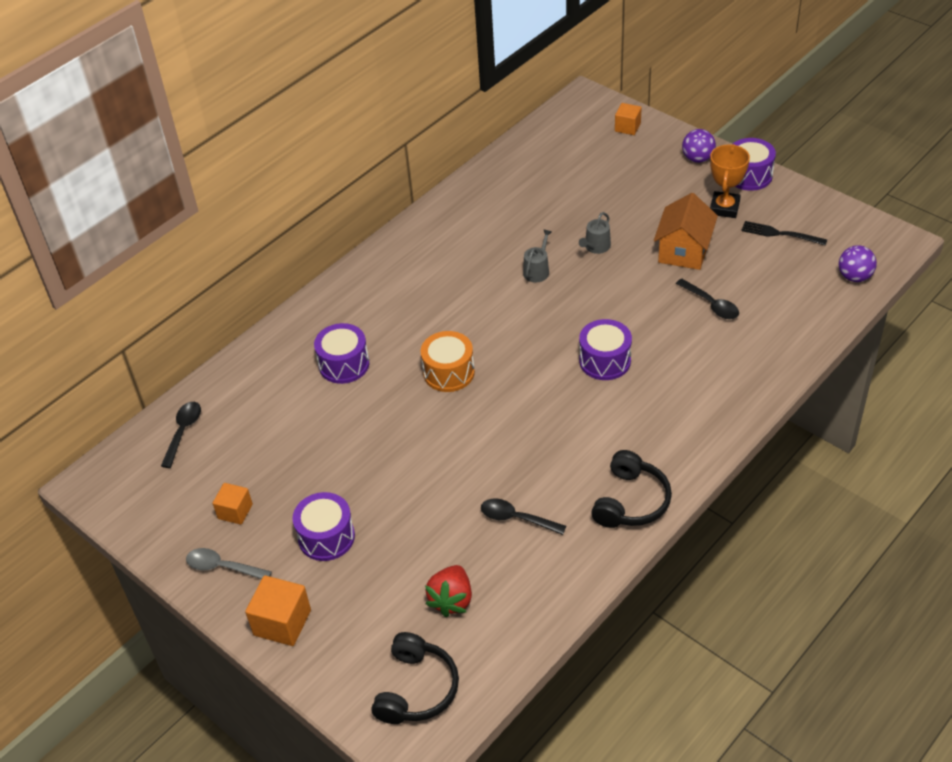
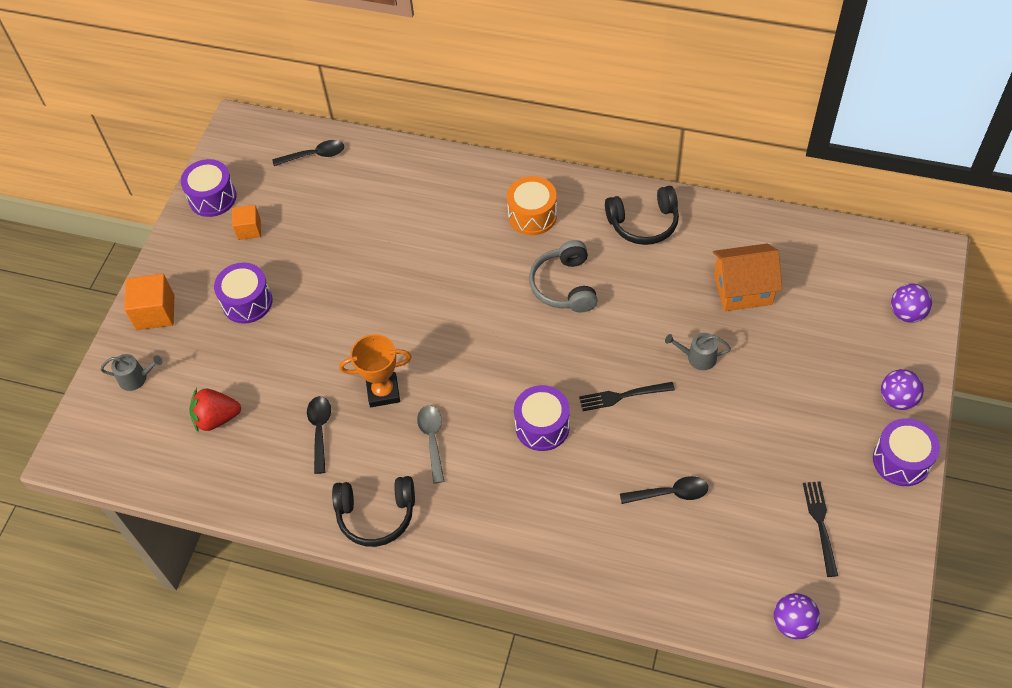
camera: 65 degrees right, 10 degrees up
grey spoon [186,548,272,579] -> grey spoon moved to [417,406,445,484]
purple drum [314,323,369,384] -> purple drum moved to [181,159,237,217]
black headphones [371,632,459,724] -> black headphones moved to [605,186,679,245]
orange drum [421,331,475,392] -> orange drum moved to [507,176,557,235]
grey watering can [523,229,552,282] -> grey watering can moved to [100,354,162,391]
orange cube [615,103,642,135] -> purple ball [891,283,932,323]
orange house [654,193,718,270] -> orange house moved to [713,243,782,311]
black spoon [676,279,739,319] -> black spoon turned 120 degrees counterclockwise [620,476,708,504]
orange trophy [710,144,750,218] -> orange trophy moved to [339,334,412,407]
none -> grey headphones [529,240,598,312]
none -> black fork [579,382,675,411]

